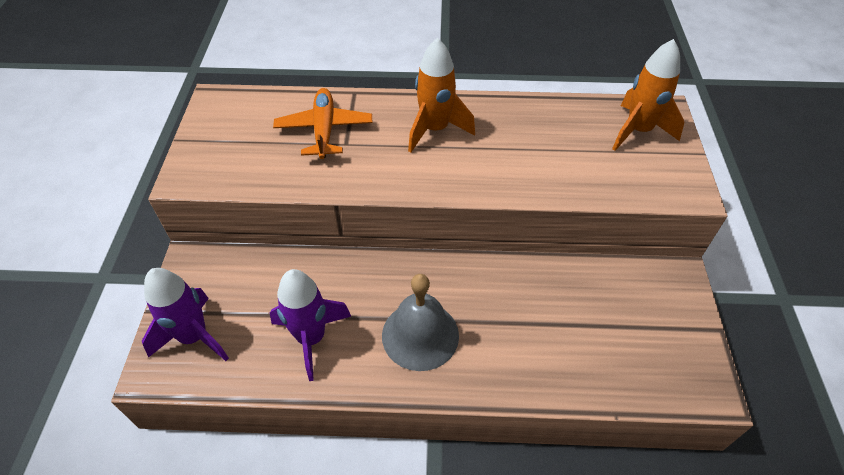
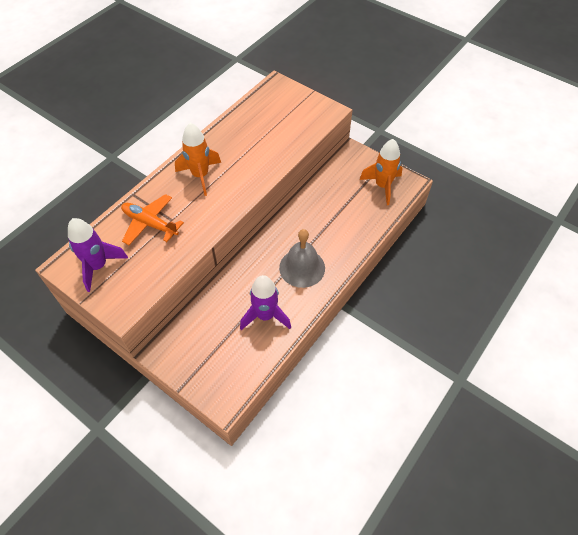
camera: 55 degrees left, 5 degrees up
purple rocket [142,268,229,361] -> purple rocket moved to [68,218,128,292]
orange rocket [612,39,684,151] -> orange rocket moved to [359,139,402,205]

